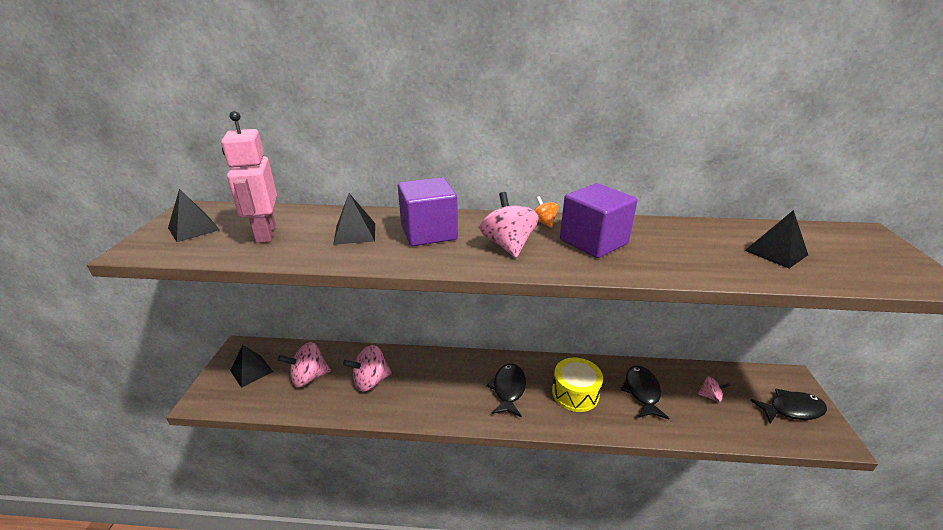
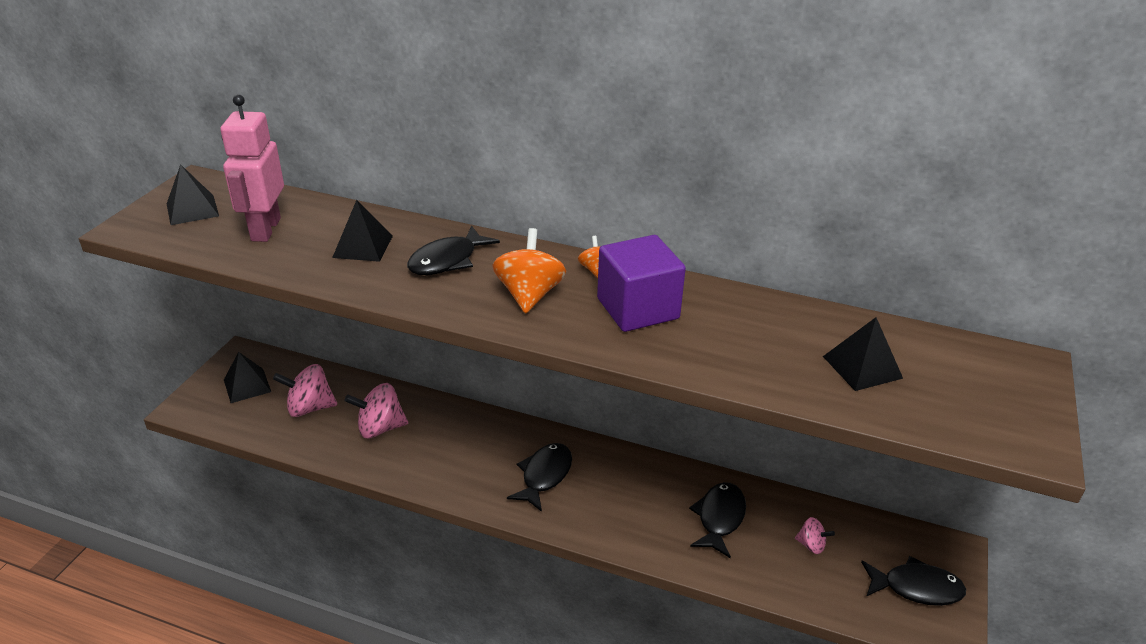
camera: 15 degrees right, 5 degrees up
purple cube [398,177,458,246] -> black fish [407,225,500,275]
pink spinning top [480,192,539,258] -> orange spinning top [493,228,566,314]
yellow drum [552,358,603,412] -> none

